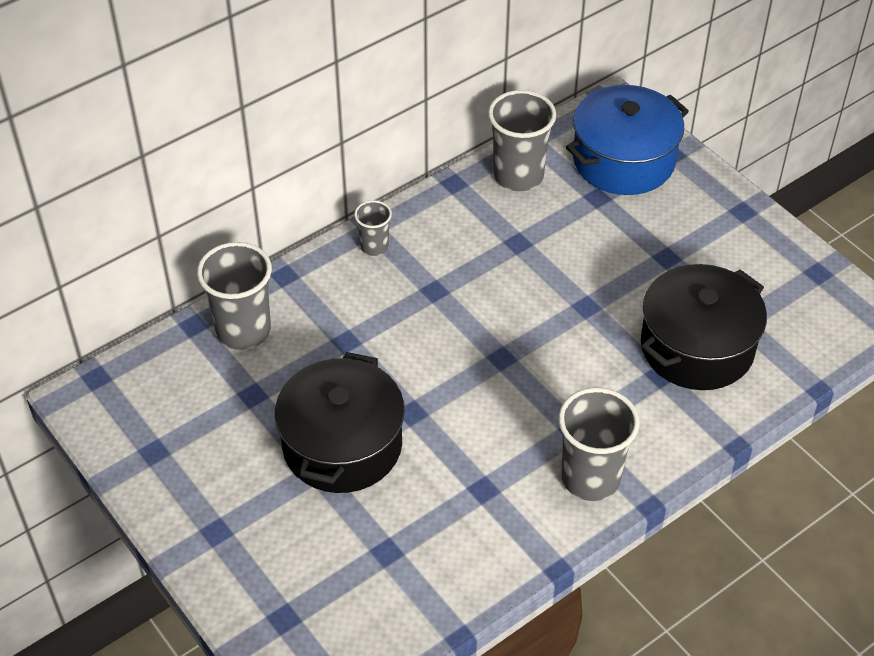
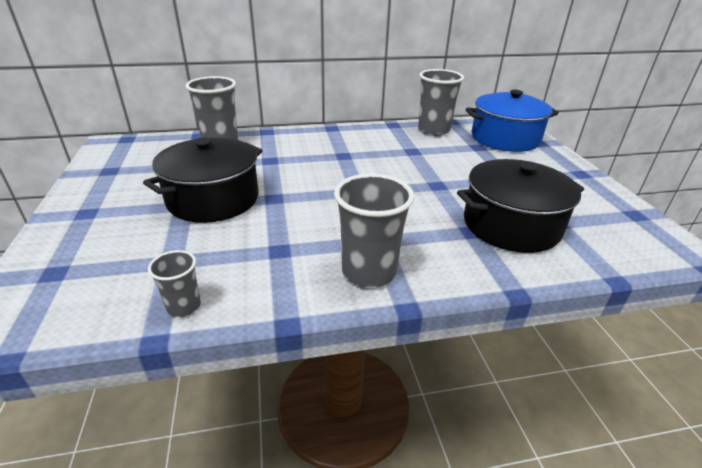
camera: 25 degrees right, 15 degrees down
grey cup [354,200,392,256] -> grey cup moved to [148,250,201,317]

